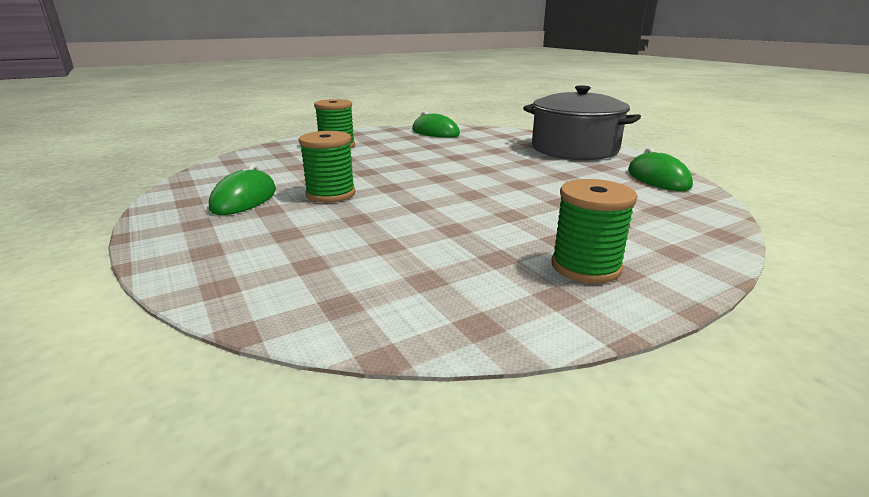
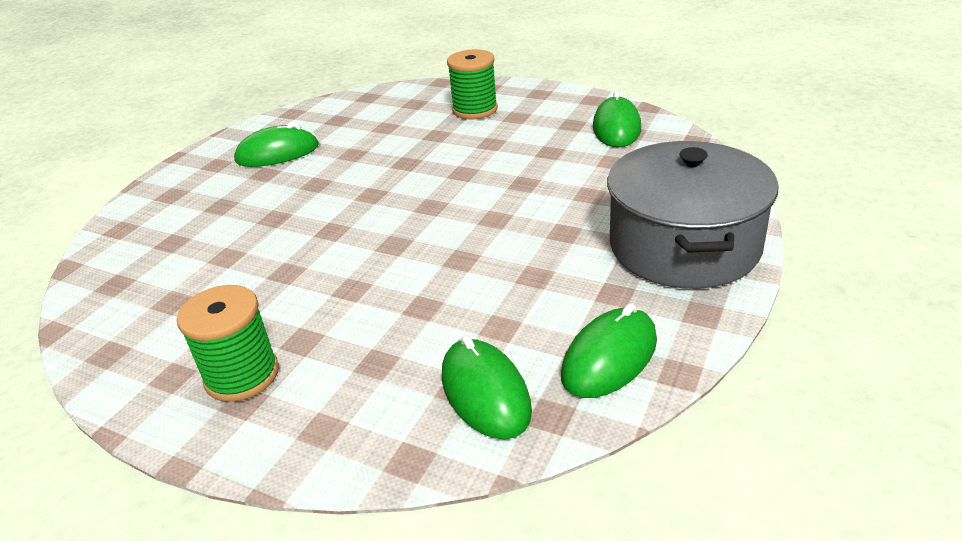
camera: 60 degrees right, 10 degrees up
green spool [299,131,355,202] -> none
none -> green mouse [442,335,532,439]

